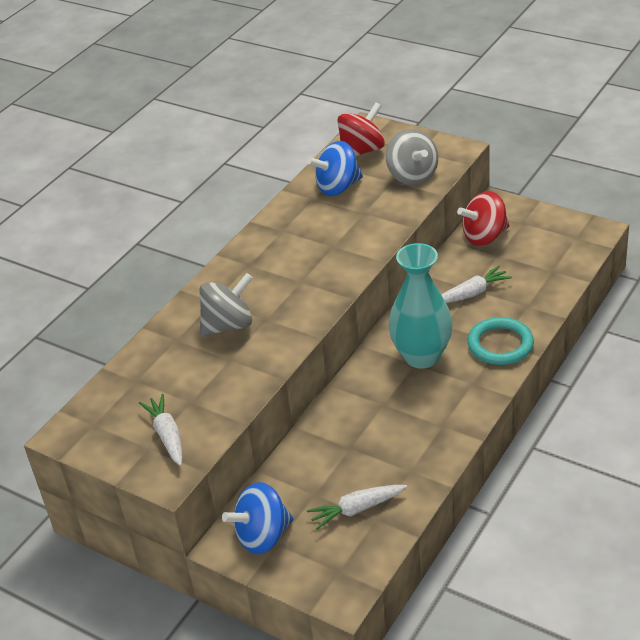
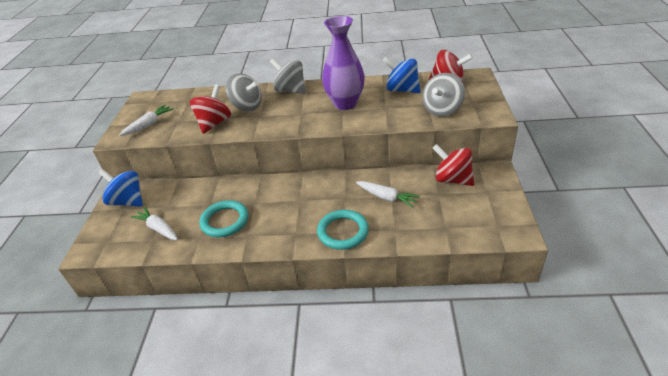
camera: 60 degrees right, 0 degrees up
turquoise vase [388,243,453,369] -> none
none -> red spinning top [190,84,231,134]
none -> turquoise ring [199,200,248,237]
none -> grey spinning top [270,58,306,94]
none -> purple vase [322,16,365,110]

